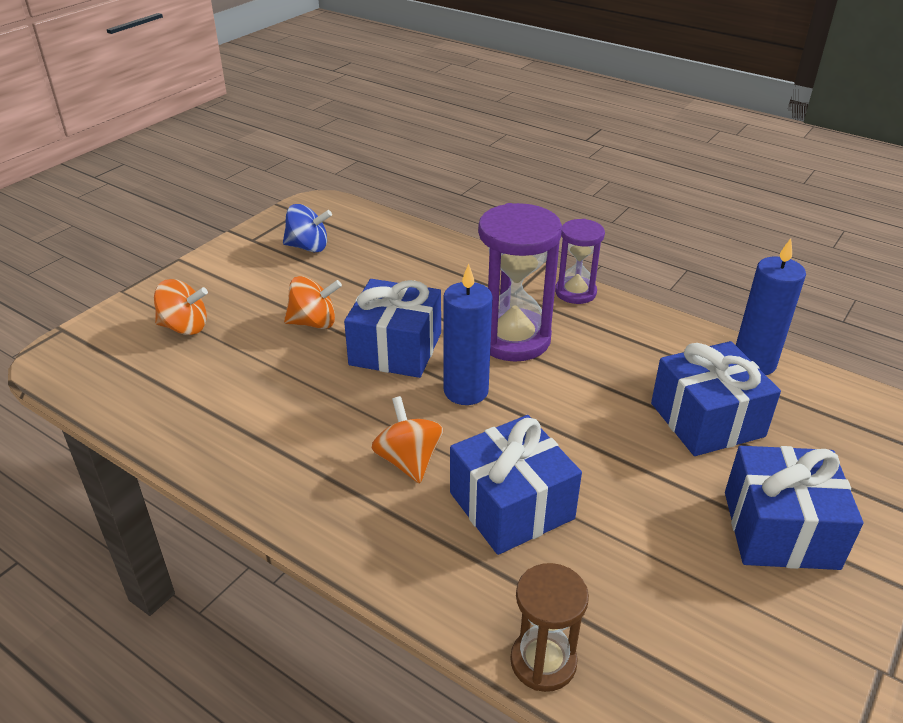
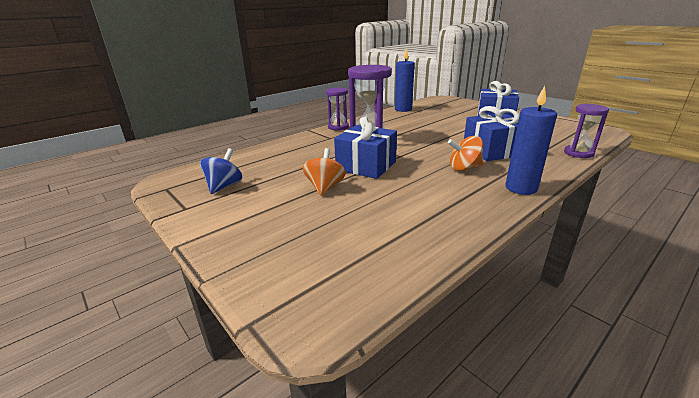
camera: 75 degrees left, 10 degrees down
orange spinning top [154,279,208,335] -> none
blue candle [443,264,493,405] -> blue candle moved to [506,86,557,195]
brown hourglass [510,563,589,692] -> purple hourglass [564,104,609,158]
blue gift [651,341,781,456] -> none

